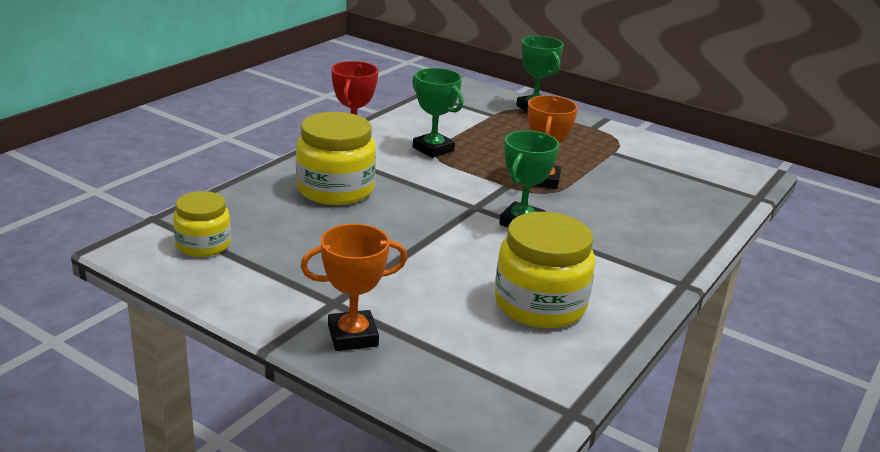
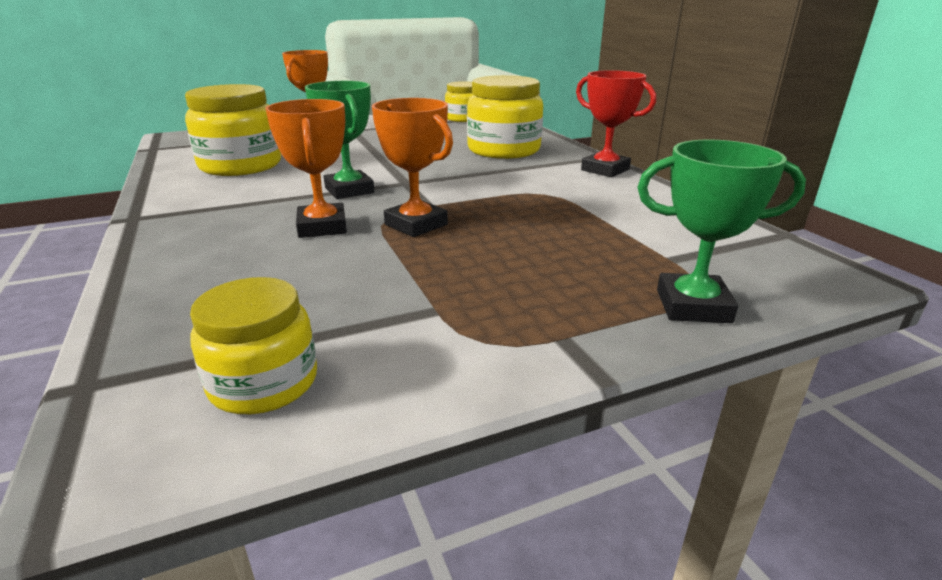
camera: 125 degrees right, 0 degrees up
green trophy [412,68,463,158] -> none
none -> yellow jar [190,277,317,414]
none -> orange trophy [265,99,347,238]

